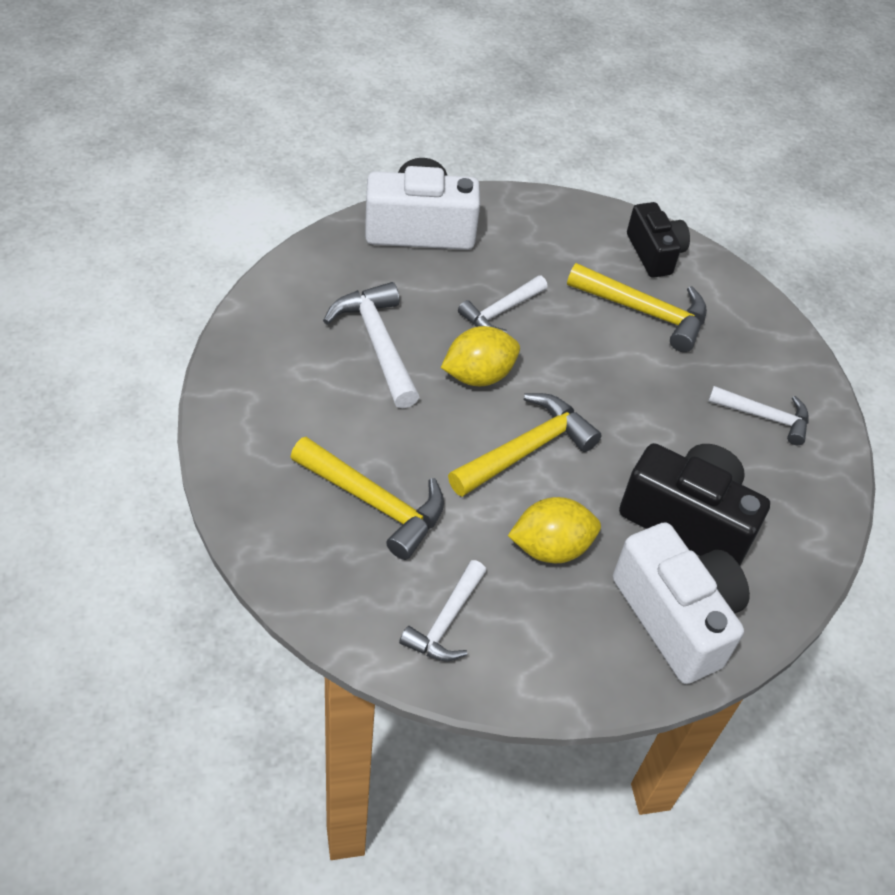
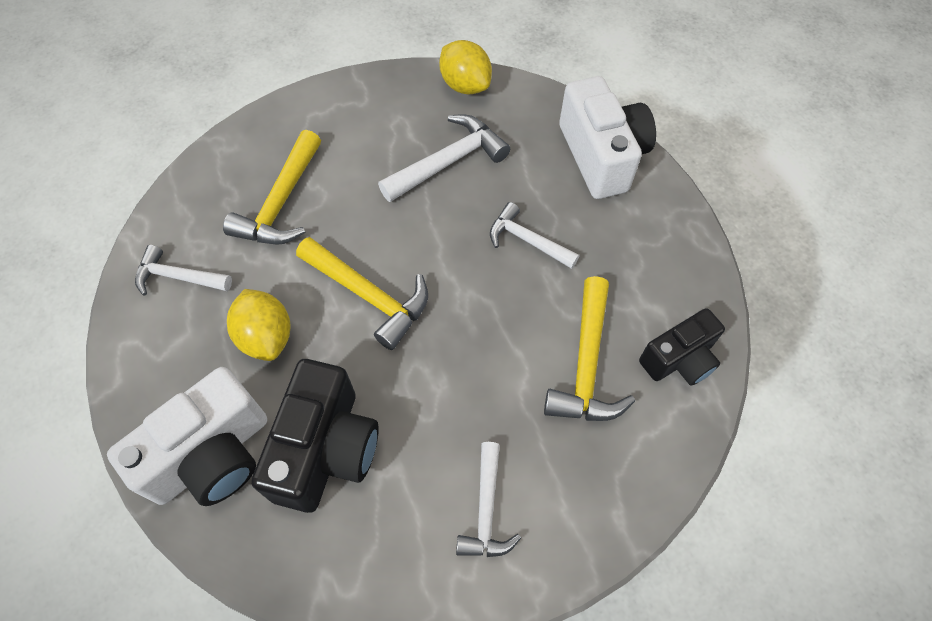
camera: 80 degrees right, 10 degrees up
yellow lemon [441,326,520,386] -> yellow lemon moved to [439,40,492,95]

